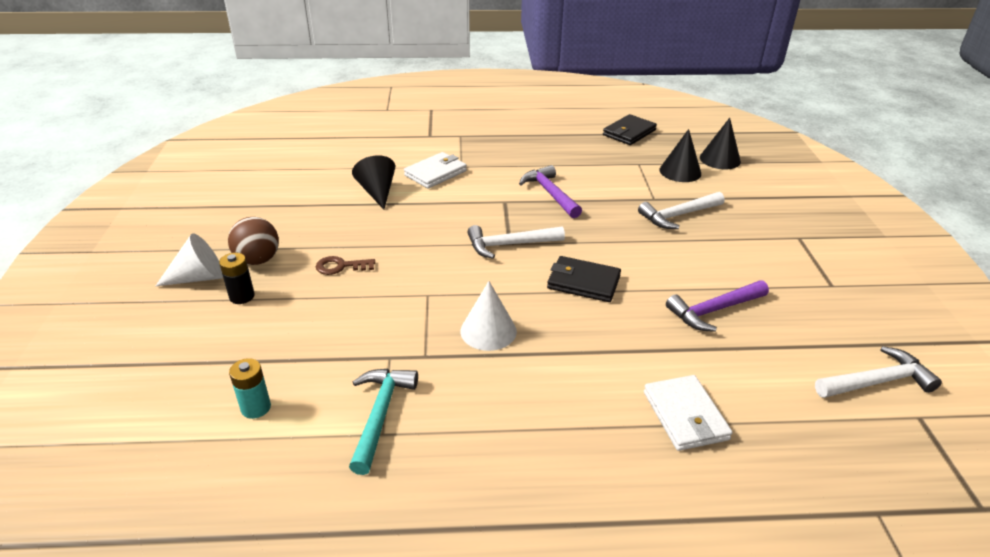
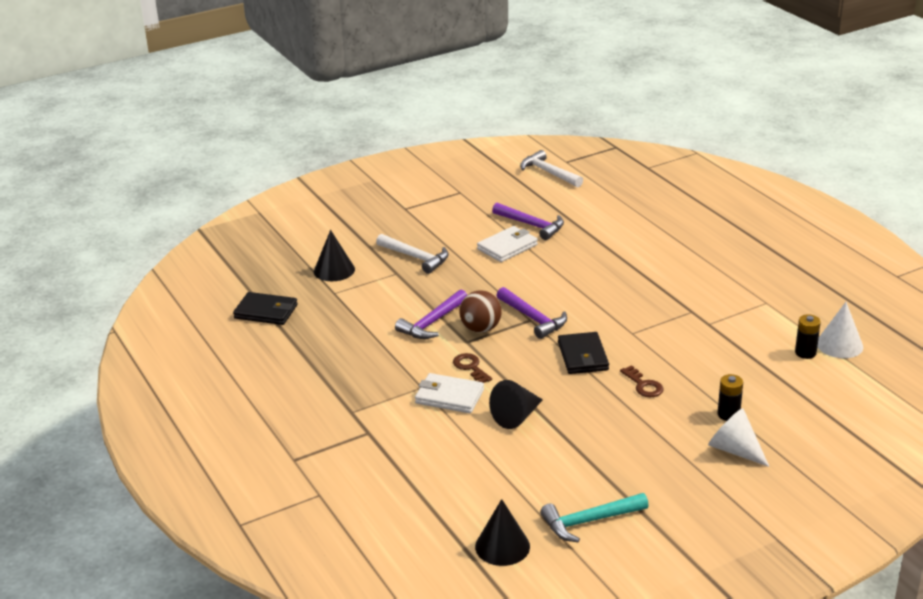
camera: 115 degrees left, 5 degrees down
brown ball [228,217,279,265] -> brown ball moved to [459,290,502,333]
turquoise battery [229,358,271,419] -> black battery [795,314,821,359]
turquoise hammer [349,369,418,475] -> turquoise hammer moved to [540,493,649,543]
white cone [460,281,517,351] -> white cone moved to [817,302,863,358]
white hammer [467,225,565,259] -> purple hammer [496,287,567,339]
black wallet [547,256,621,302] -> black wallet moved to [558,332,609,374]
white wallet [644,375,733,451] -> white wallet moved to [477,226,538,262]
black cone [700,118,741,169] -> black cone moved to [475,499,530,566]
none -> brown key [453,353,492,383]

